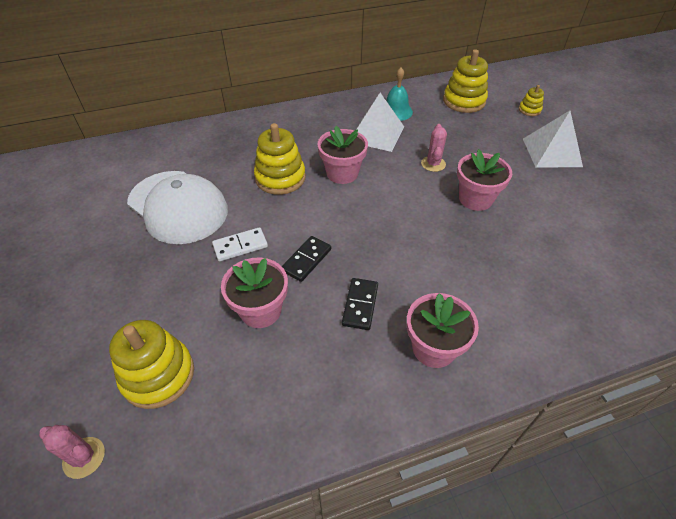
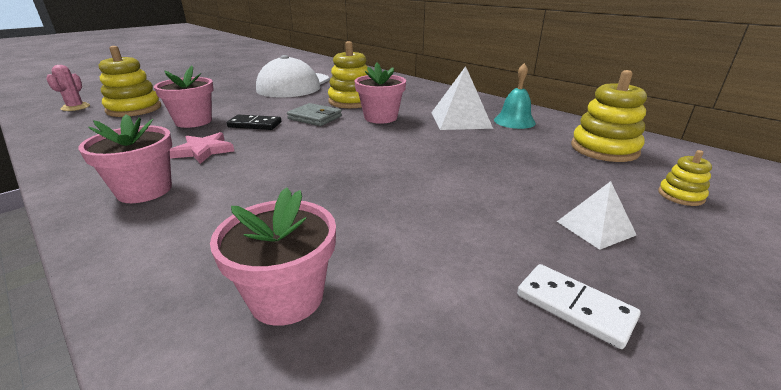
camera: 65 degrees right, 20 degrees down
white domino [212,227,268,262] -> white domino moved to [517,264,641,349]
black domino [342,278,378,330] -> pink star [170,132,234,164]
pink cactus [421,124,447,172] -> none
pink flower pot [457,149,512,211] -> pink flower pot moved to [210,187,336,326]
white pyramid [523,111,583,168] -> white pyramid [557,181,636,250], size x0.59
none -> grey wallet [287,103,342,126]

